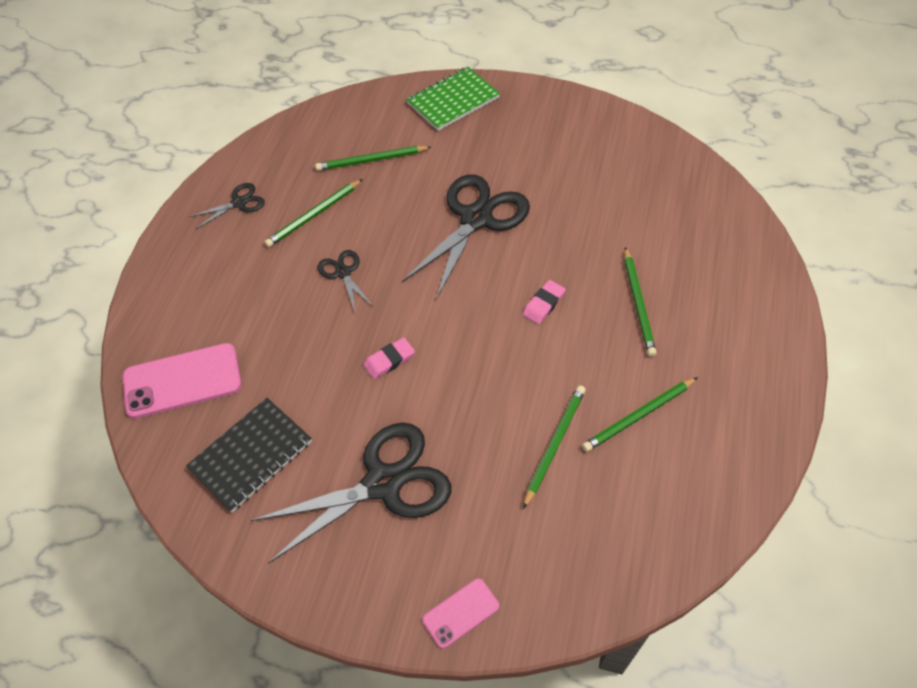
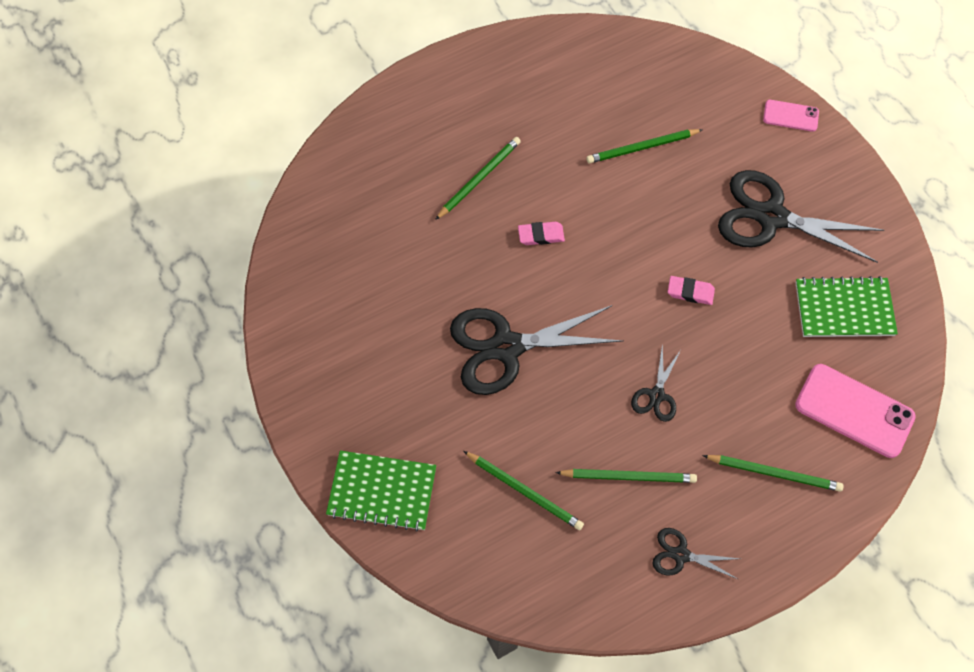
camera: 135 degrees left, 10 degrees up
black notebook [186,398,312,512] -> green notebook [795,276,898,337]
green pencil [582,377,698,452] -> green pencil moved to [702,455,843,492]

